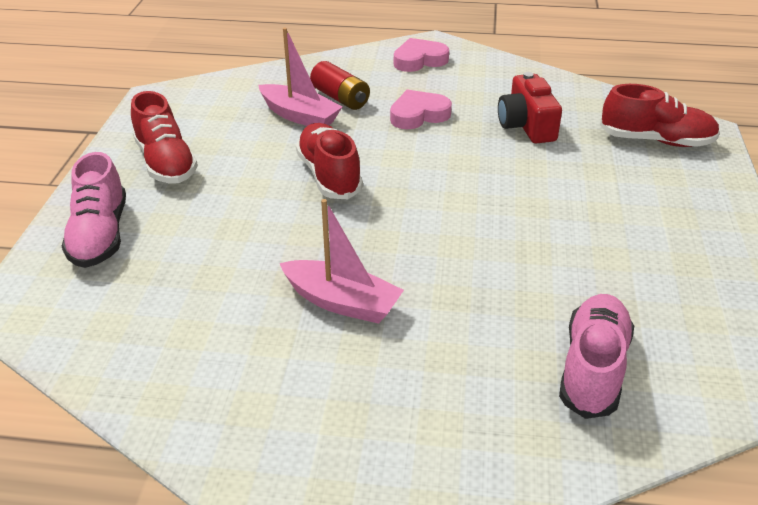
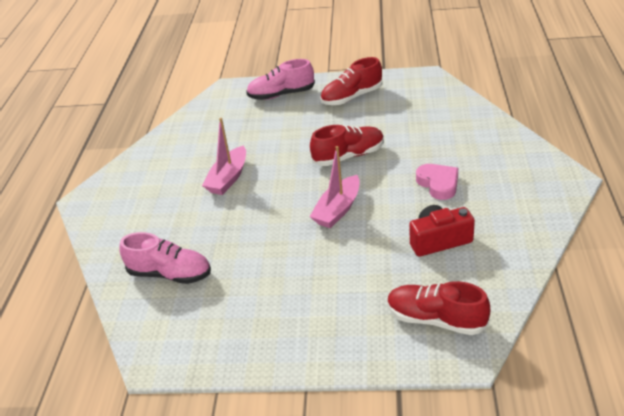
camera: 90 degrees right, 0 degrees up
pink boat [258,28,343,126] -> pink boat moved to [309,146,360,228]
red battery [310,61,370,110] -> none
pink heart [394,38,449,72] -> none
red shoe [600,84,720,147] -> red shoe turned 105 degrees clockwise [387,281,490,335]

